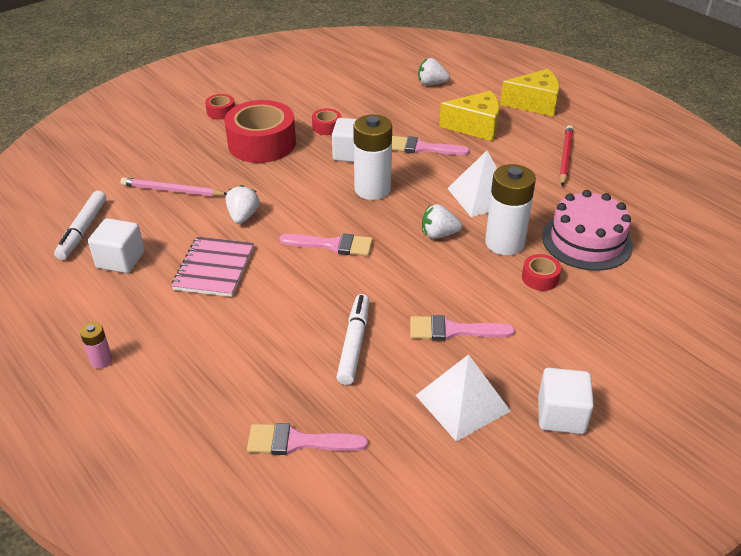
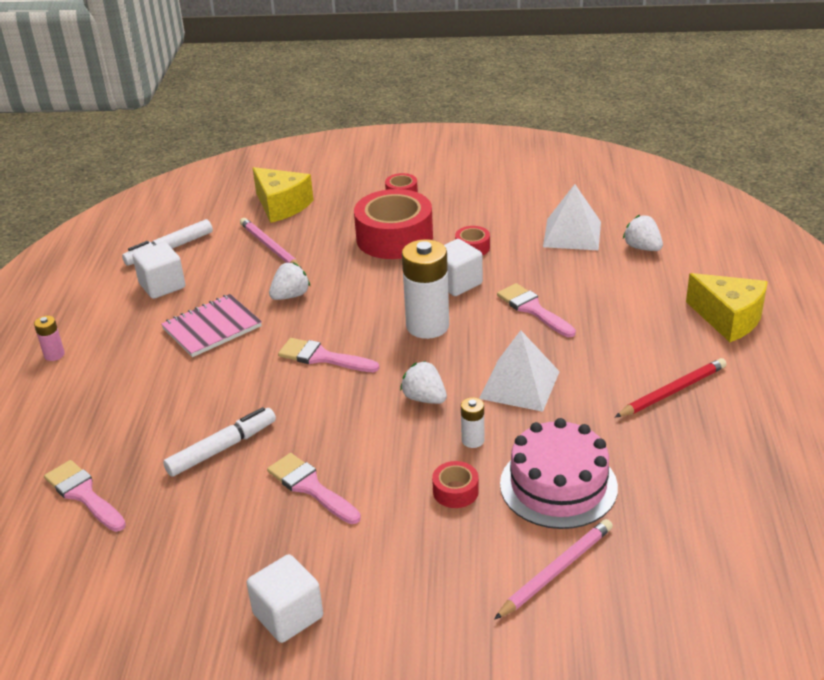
camera: 45 degrees right, 5 degrees down
pink brush [279,233,373,256] -> pink brush turned 150 degrees clockwise [278,338,379,372]
white pyramid [416,354,510,442] -> white pyramid moved to [543,184,601,250]
yellow cheese [439,91,499,141] -> yellow cheese moved to [253,167,314,223]
white battery [485,164,536,255] -> white battery [461,397,484,448], size x0.46
none -> pink pencil [494,519,613,620]

